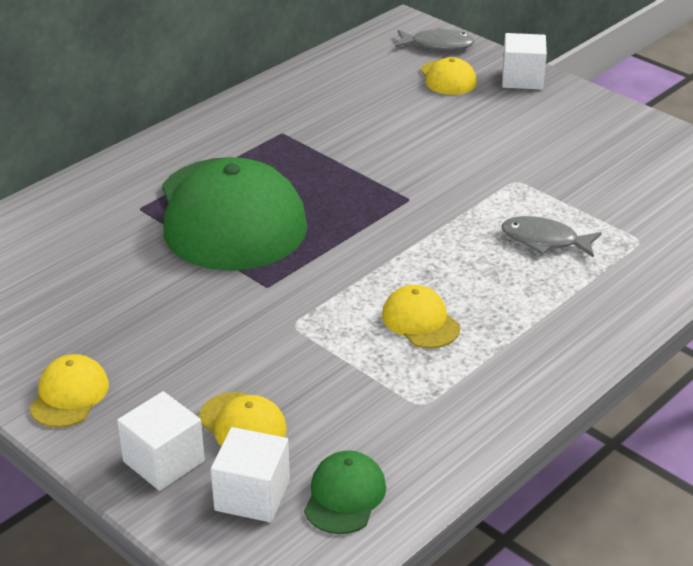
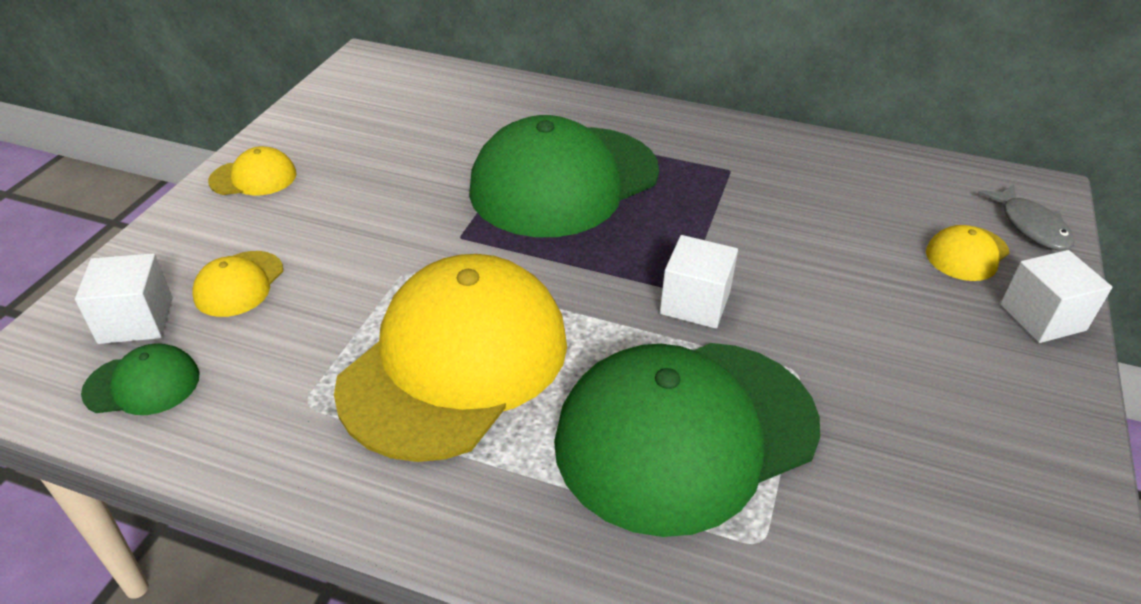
camera: 65 degrees right, 5 degrees up
white cube [117,391,205,491] -> white cube moved to [660,235,738,329]
yellow cap [382,285,460,348] -> yellow cap [334,254,567,462], size x2.40
grey fish [502,216,602,258] -> green cap [554,343,820,537]

